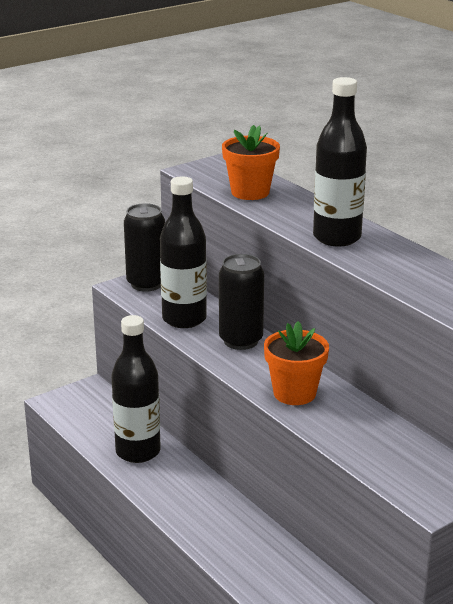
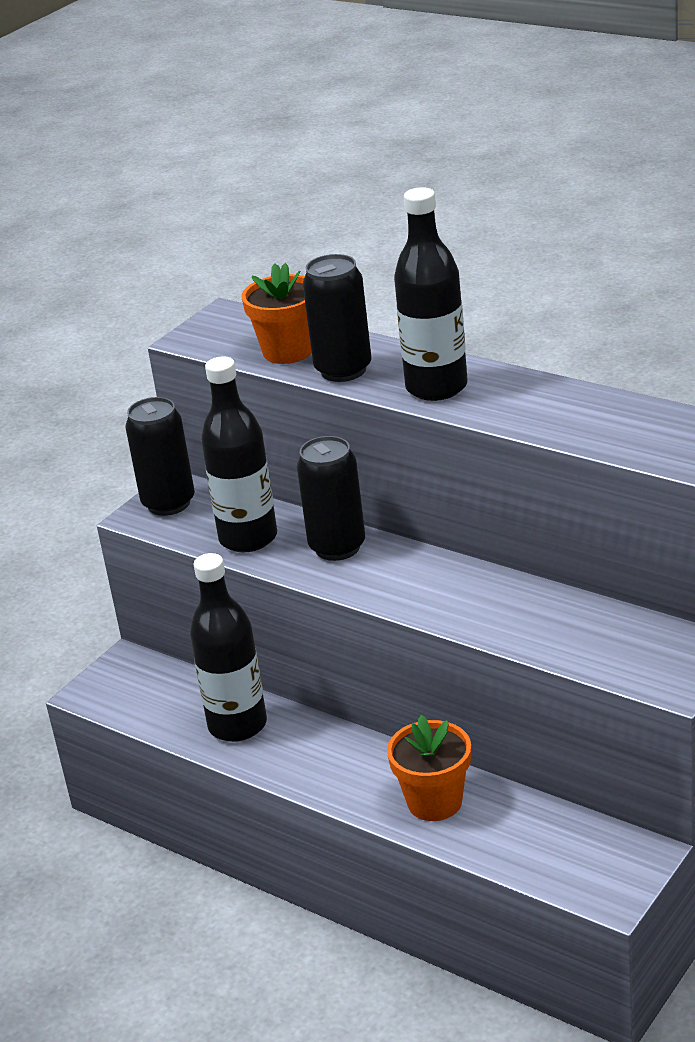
camera: 15 degrees left, 5 degrees up
orange flower pot [264,321,329,405] -> orange flower pot moved to [387,715,471,821]
none -> black can [303,254,371,382]

